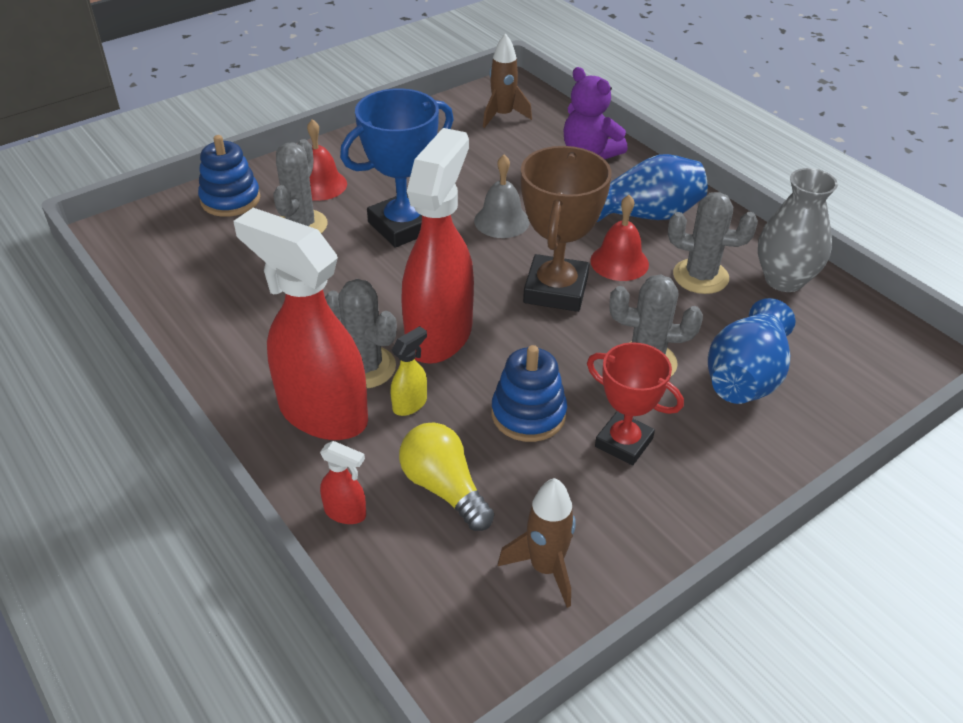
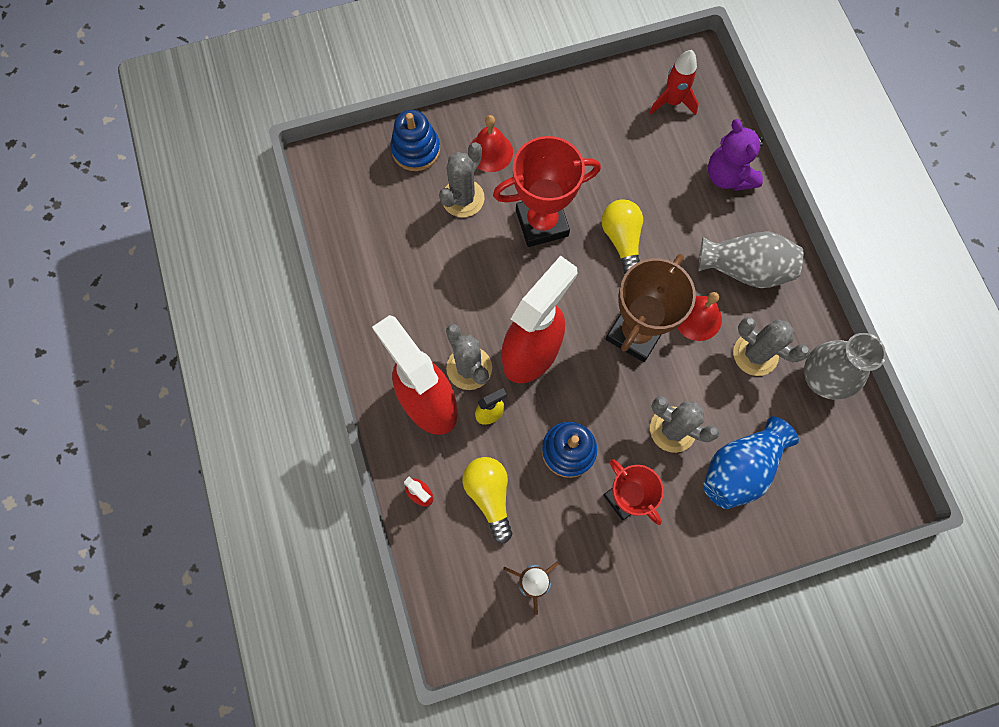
camera: 20 degrees right, 30 degrees up
blue trophy [340,88,454,248] -> red trophy [493,136,601,247]
grey bell [474,155,530,238] -> yellow light bulb [601,199,643,275]
brown rocket [483,33,532,128] -> red rocket [649,50,699,115]
blue vase [597,154,708,222] -> grey vase [698,232,803,288]

